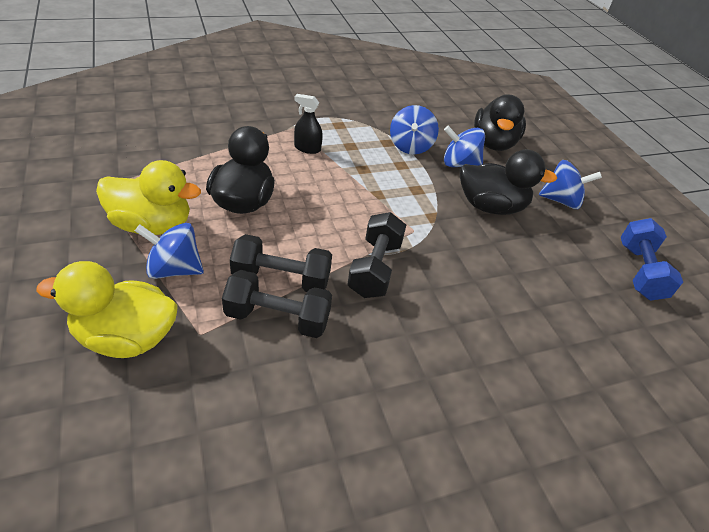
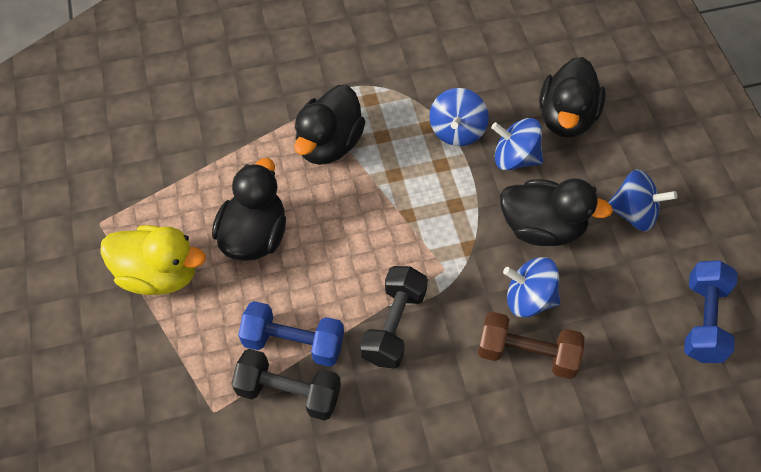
camera: 10 degrees right, 15 degrees up
yellow duck [36,261,178,358] -> none
blue spinning top [135,223,204,279] -> blue spinning top moved to [503,257,561,318]
black dumbbell [230,234,332,292] -> blue dumbbell [238,301,344,367]
black spray bottle [294,94,323,154] -> black duck [294,85,366,165]
none -> brown dumbbell [478,312,584,379]

